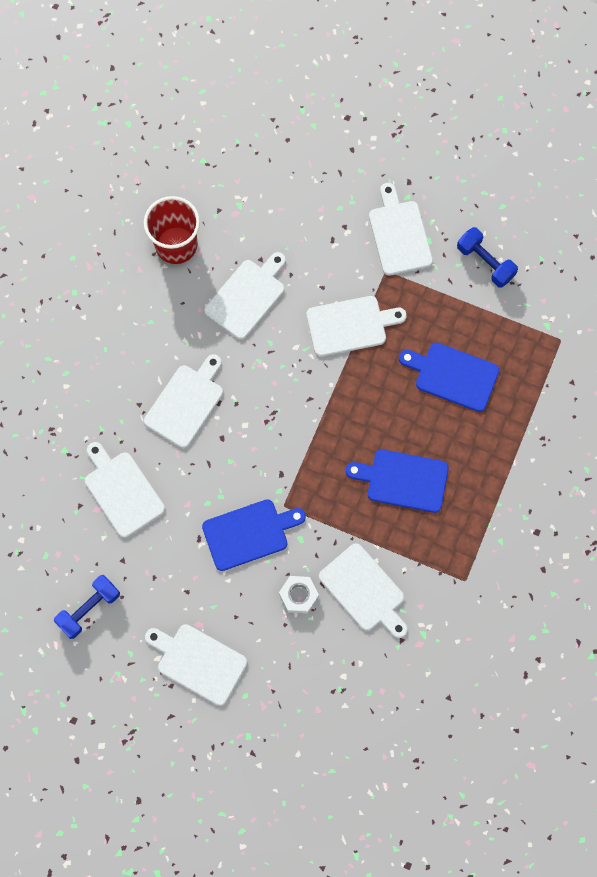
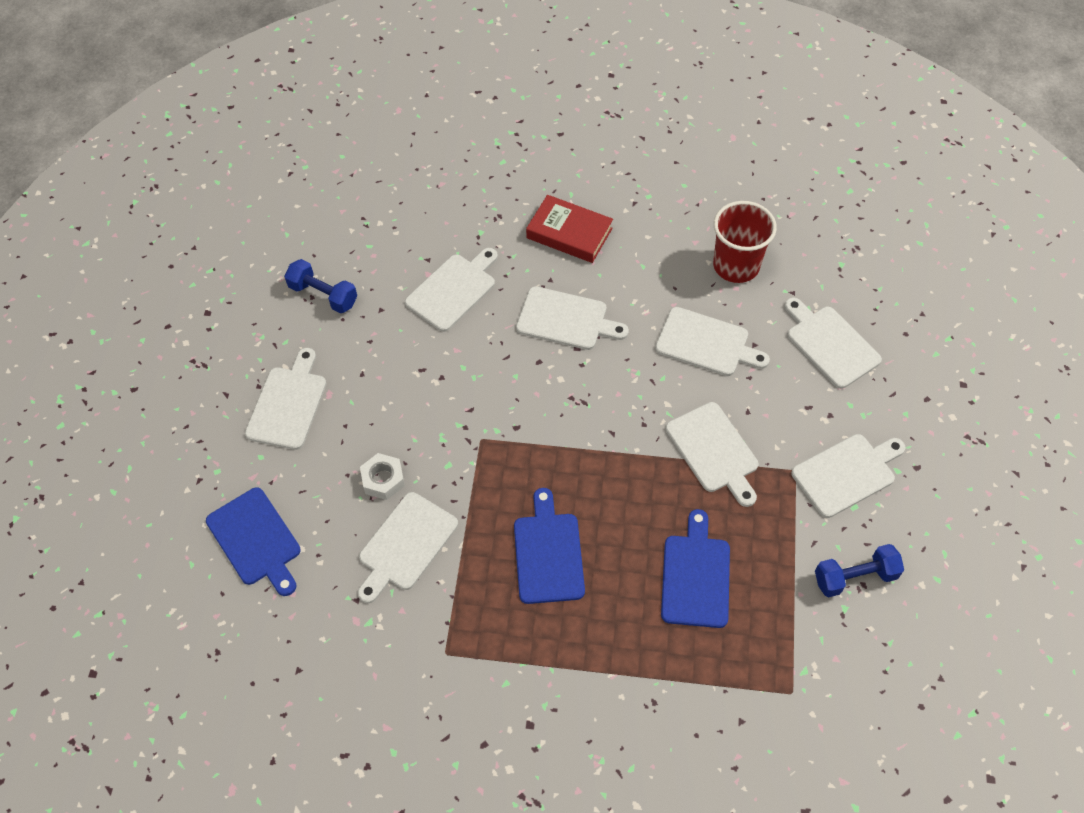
camera: 75 degrees right, 15 degrees down
blue cutting board [202,499,306,571] -> blue cutting board moved to [206,487,301,596]
blue dumbbell [457,227,518,288] -> blue dumbbell turned 45 degrees clockwise [815,544,904,597]
none -> red book [526,195,613,263]
none -> white cutting board [784,298,882,389]

